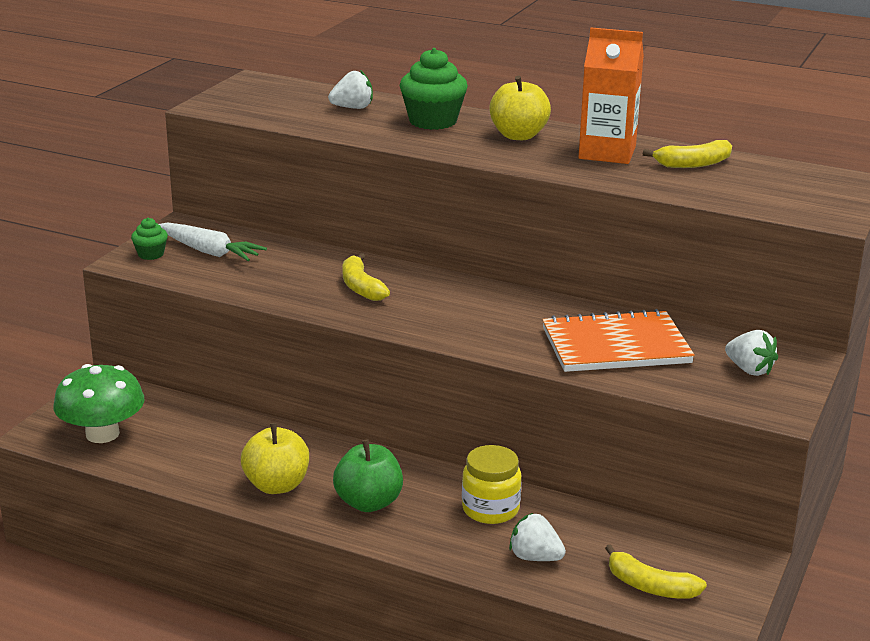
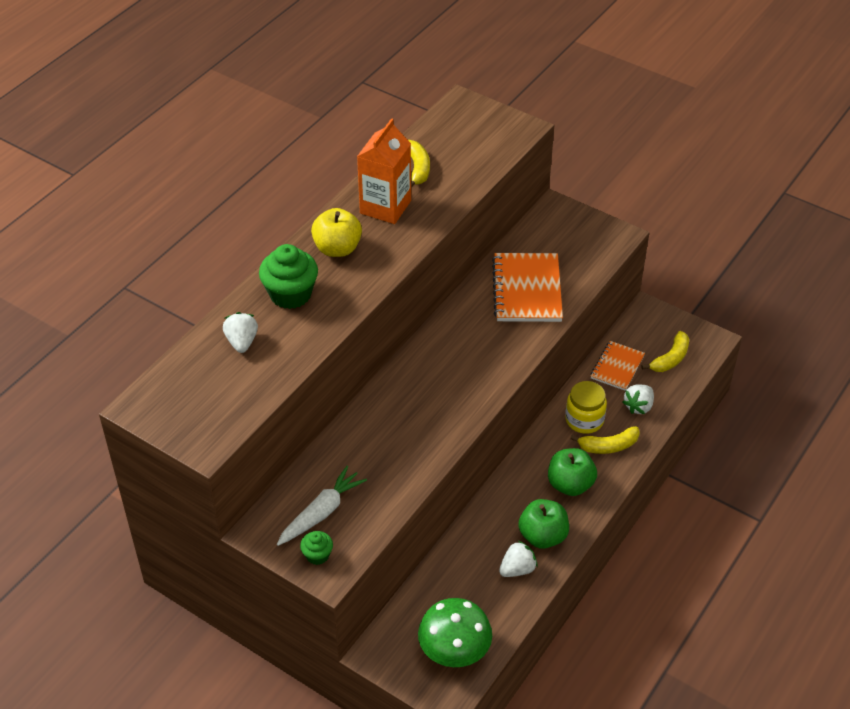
camera: 80 degrees left, 20 degrees up
yellow apple [241,423,309,494] -> green apple [518,499,569,549]
yellow banana [342,253,390,301] -> yellow banana moved to [570,426,640,454]
white strawberry [725,330,778,376] -> white strawberry moved to [499,541,538,577]
none -> orange notebook [591,341,645,391]

